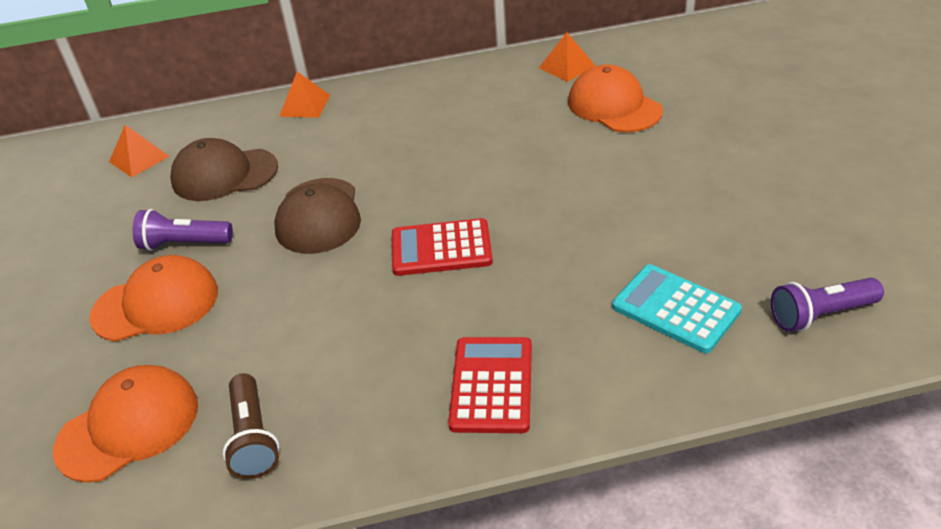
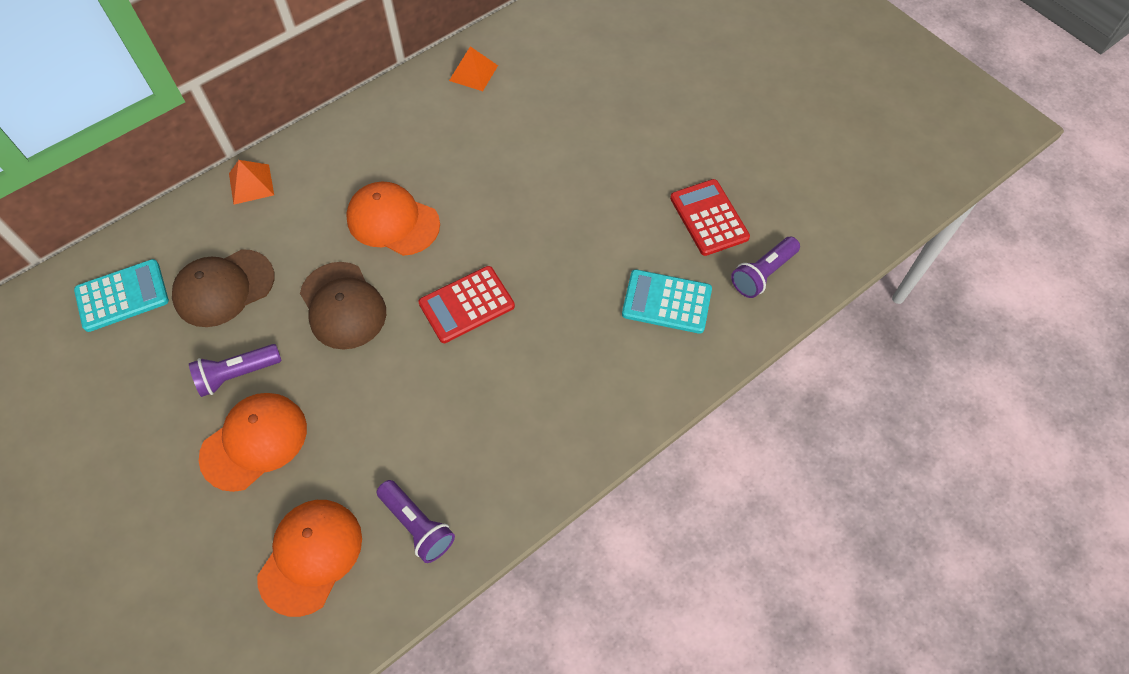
camera: 30 degrees left, 20 degrees up
orange pyramid [109,125,169,177] -> turquoise calculator [74,259,169,332]
brown flashlight [223,373,280,479] -> purple flashlight [377,480,455,563]
red calculator [448,337,532,433] -> red calculator moved to [670,179,750,256]
orange cap [568,64,663,132] -> orange cap moved to [346,182,440,256]

